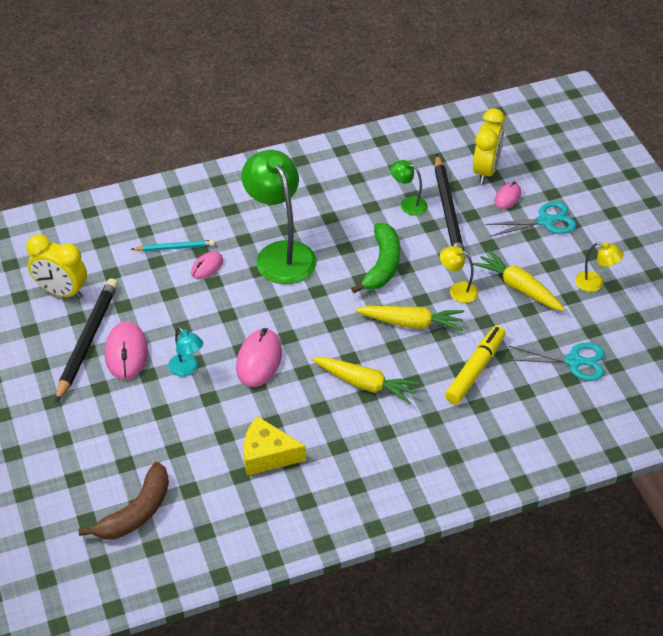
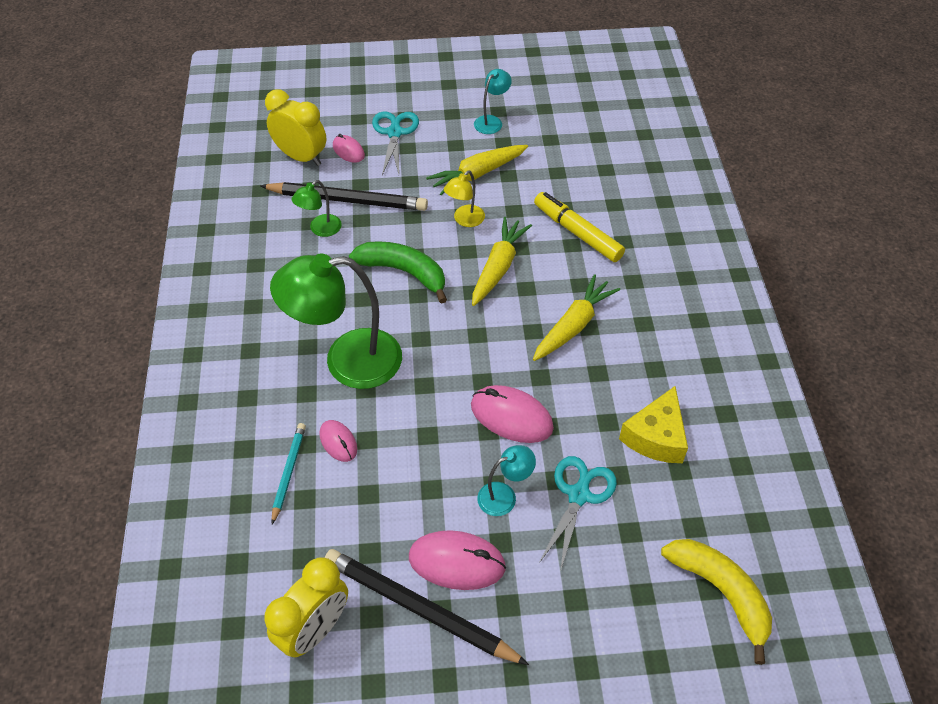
camera: 75 degrees left, 5 degrees up
brown banana [78,462,169,540] -> yellow banana [661,539,772,665]
turquoise scissors [508,342,605,381] -> turquoise scissors moved to [539,456,617,572]
yellow lamp [575,242,624,292] -> turquoise lamp [474,69,512,134]

